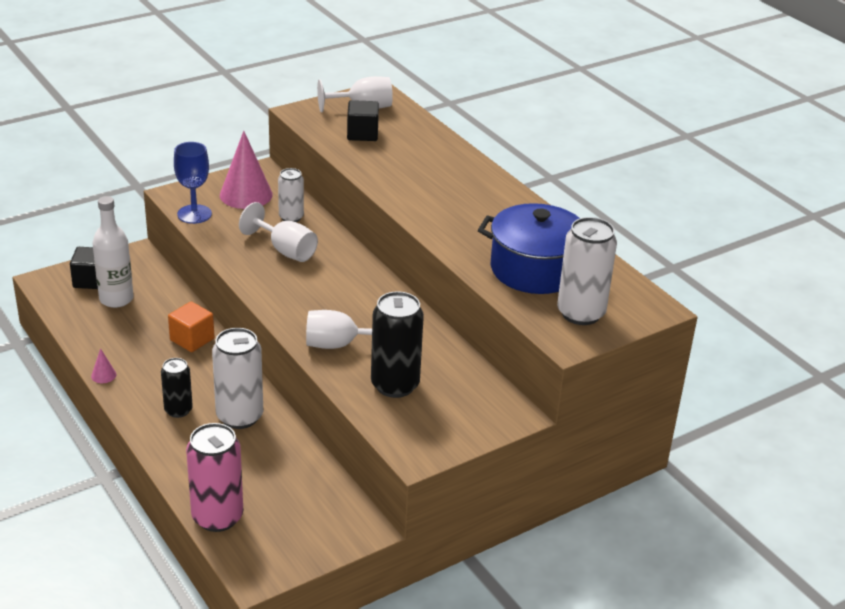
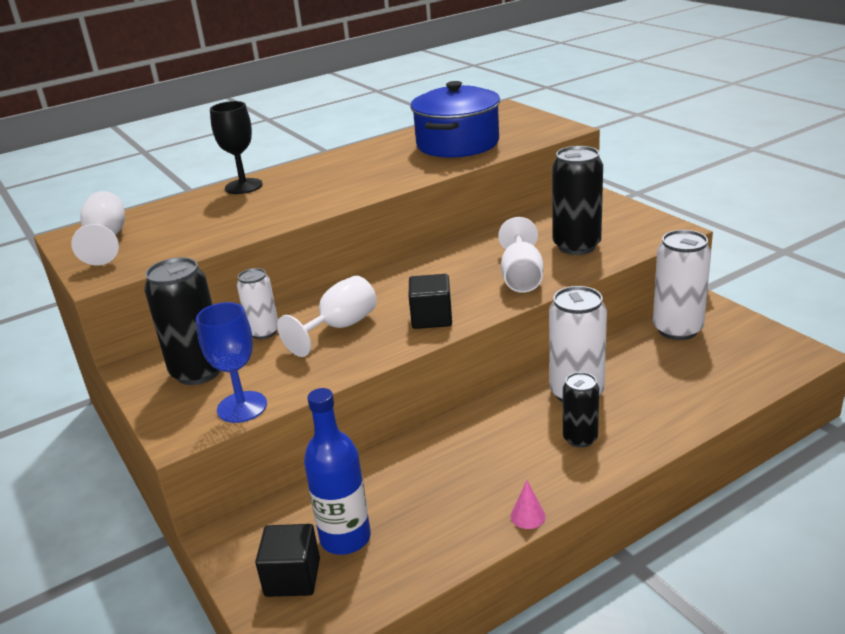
camera: 85 degrees left, 5 degrees down
white bottle [92,196,134,308] -> blue bottle [304,388,371,555]
orange cube [168,302,214,352] -> none
pink can [186,423,243,532] -> none
pink cone [220,131,273,209] -> black can [144,257,220,385]
black cube [347,100,379,141] -> black cube moved to [409,274,452,329]
white can [557,217,617,325] -> white can moved to [653,230,711,340]
none -> black goblet [210,101,263,194]

